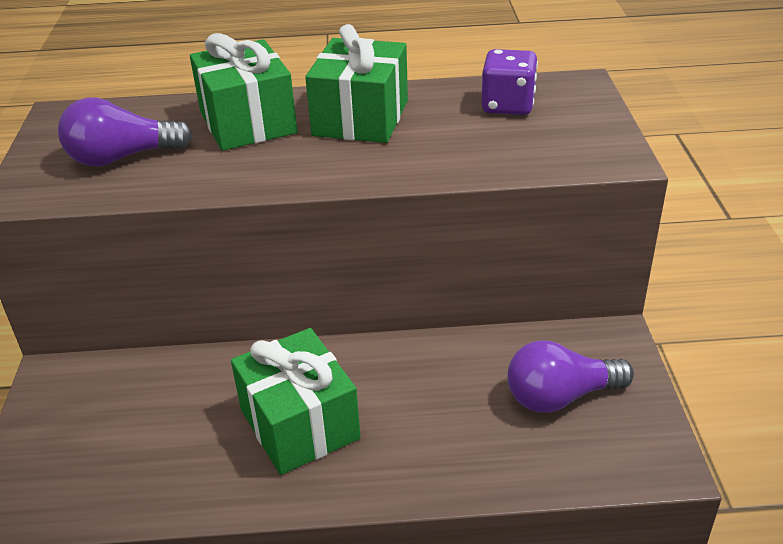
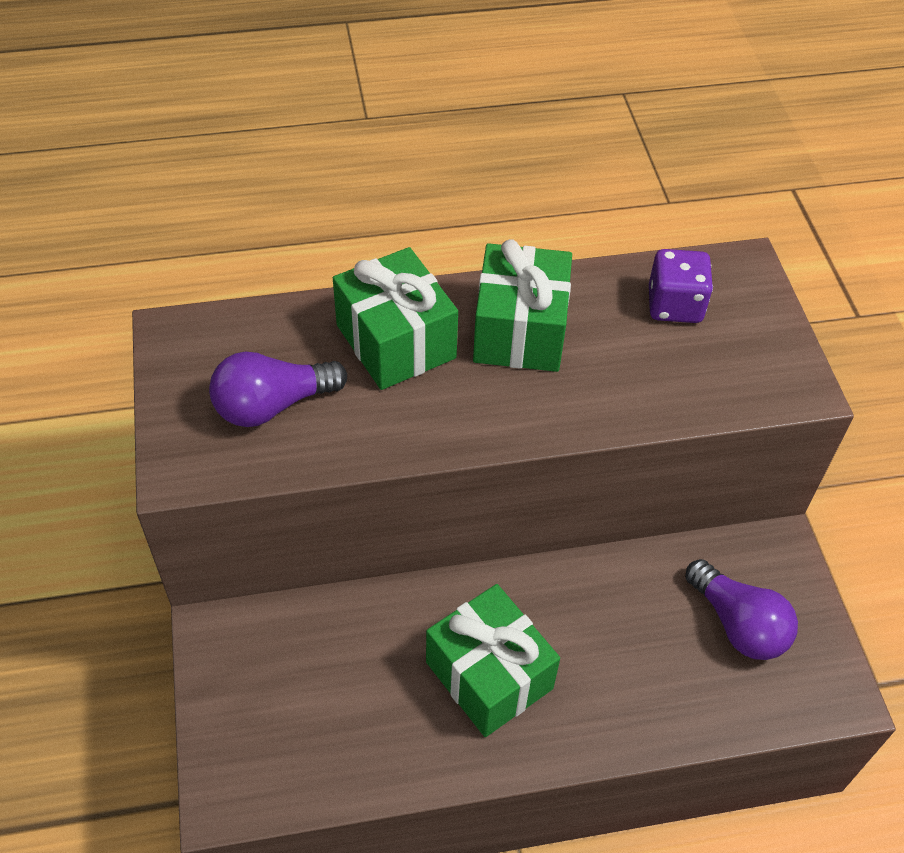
camera: 10 degrees left, 15 degrees up
purple light bulb [508,340,634,413] -> purple light bulb turned 105 degrees counterclockwise [685,559,798,660]

